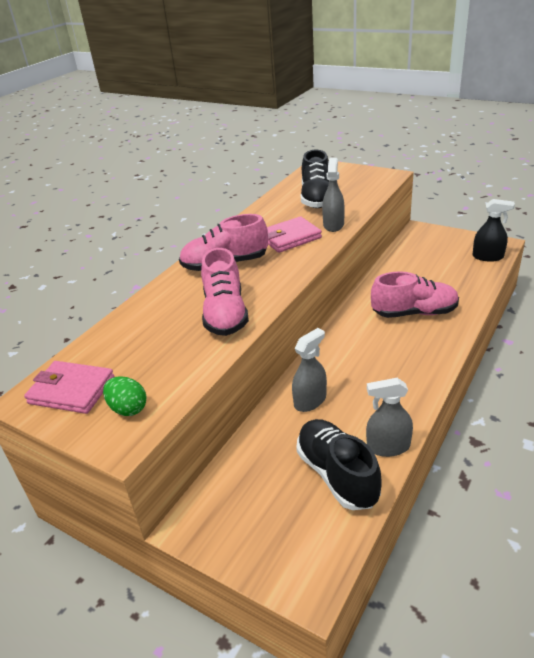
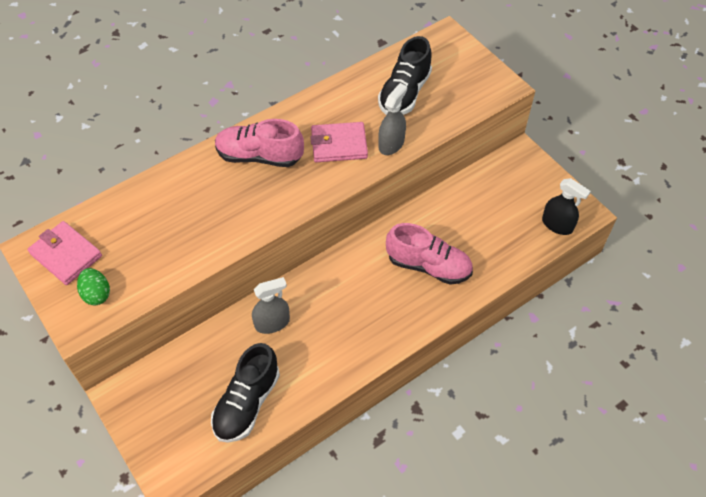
camera: 20 degrees right, 20 degrees up
pink shoe [201,248,249,336] -> none
black shoe [296,419,382,510] -> black shoe turned 150 degrees counterclockwise [211,343,280,443]
grey spray bottle [366,378,413,457] -> none

